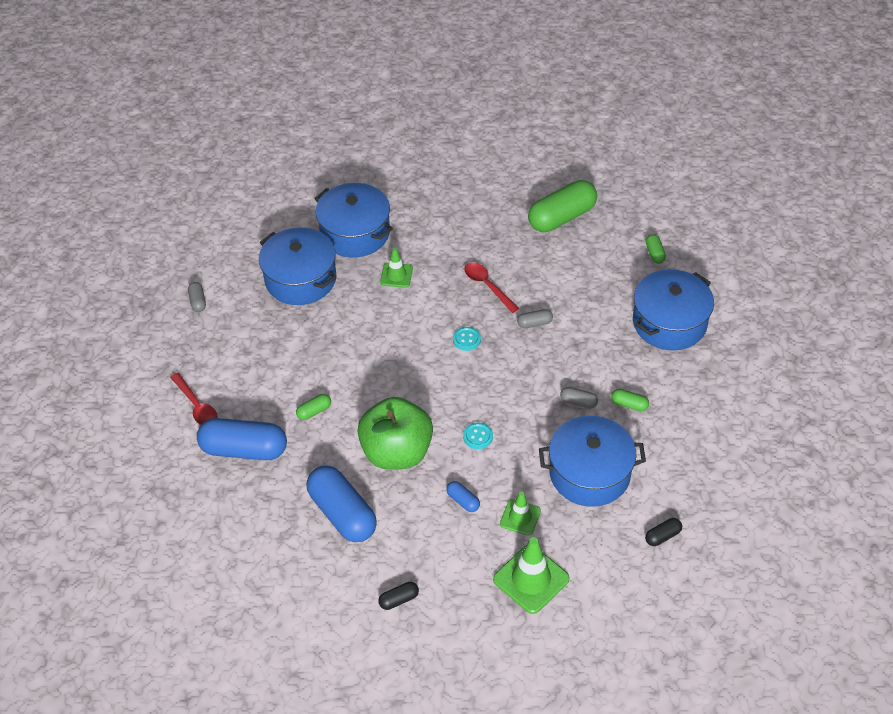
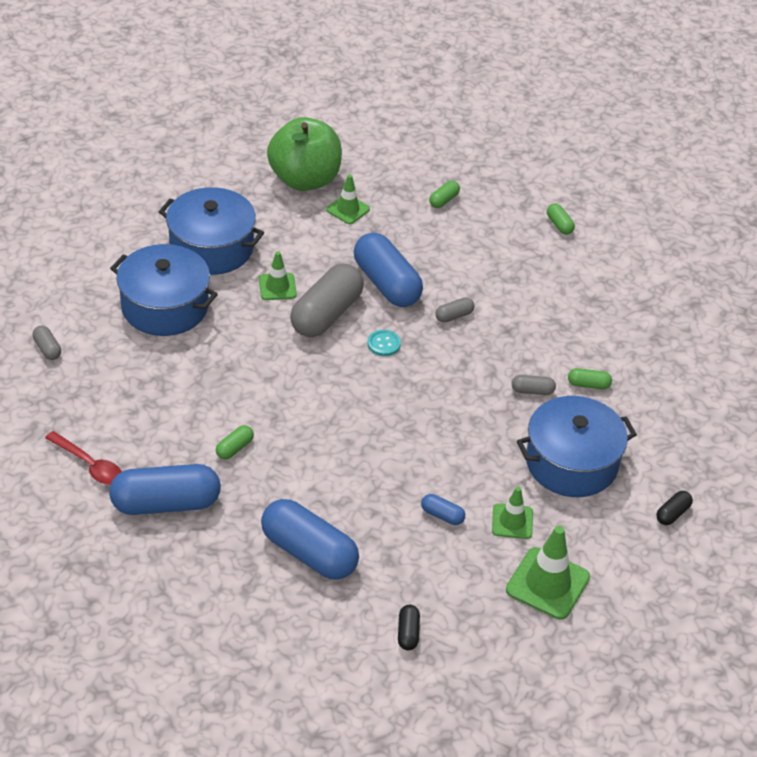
camera: 20 degrees left, 5 degrees down
green apple [357,397,433,470] -> green apple moved to [267,117,342,191]
black capsule [378,582,419,610] -> black capsule turned 45 degrees counterclockwise [398,605,420,650]
turquoise button [463,423,493,449] -> none
red spoon [464,262,519,313] -> blue capsule [354,232,423,307]
green capsule [528,180,597,232] -> green capsule [429,181,460,208], size x0.43
blue pot [633,269,714,351] -> none
none -> grey capsule [290,264,364,337]
none -> green traffic cone [326,174,370,224]

